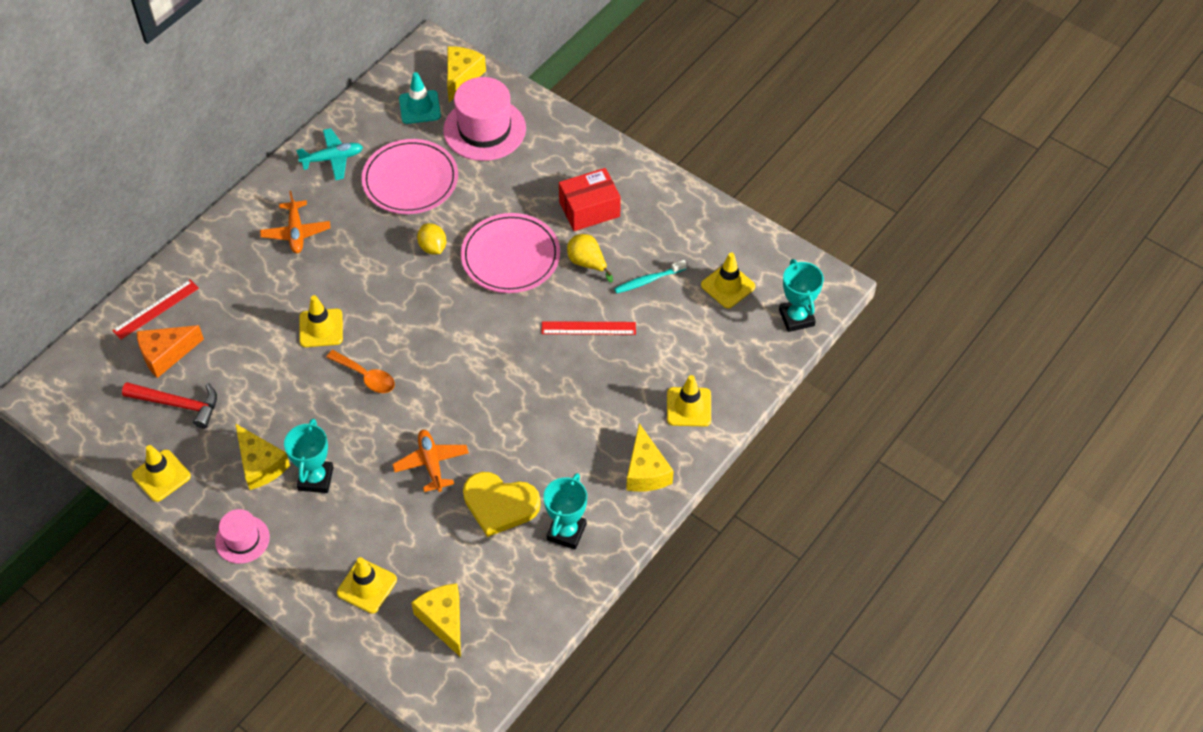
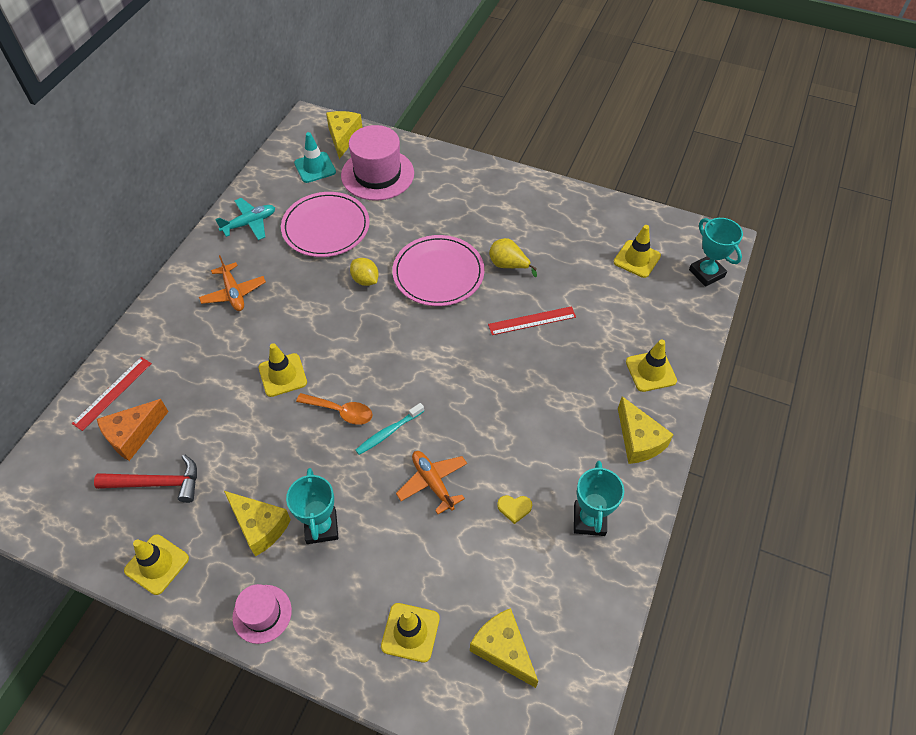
camera: 15 degrees left, 0 degrees up
yellow heart [463,472,541,537] -> yellow heart [497,495,532,524], size x0.43
red box [559,168,621,231] -> none
turquoise toothbrush [614,260,687,294] -> turquoise toothbrush moved to [355,403,424,455]

